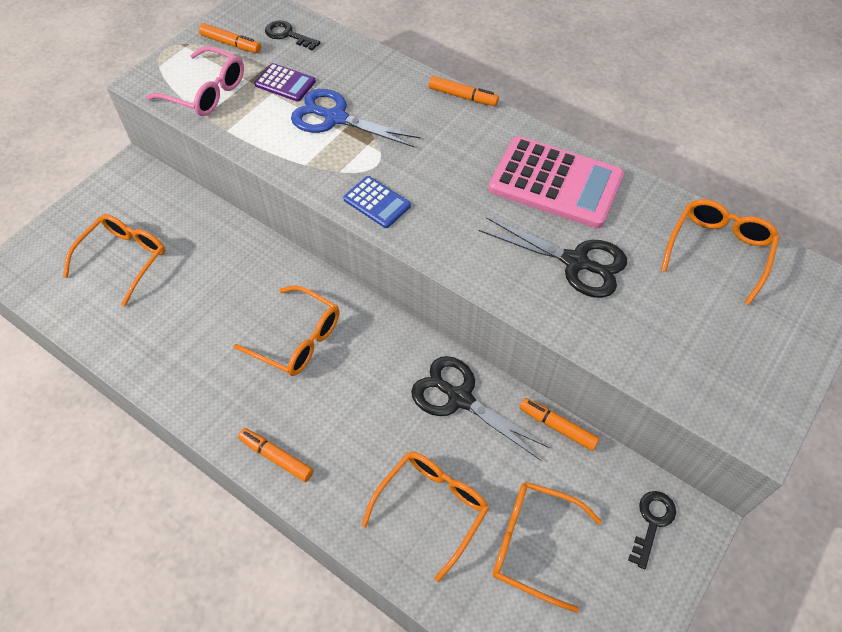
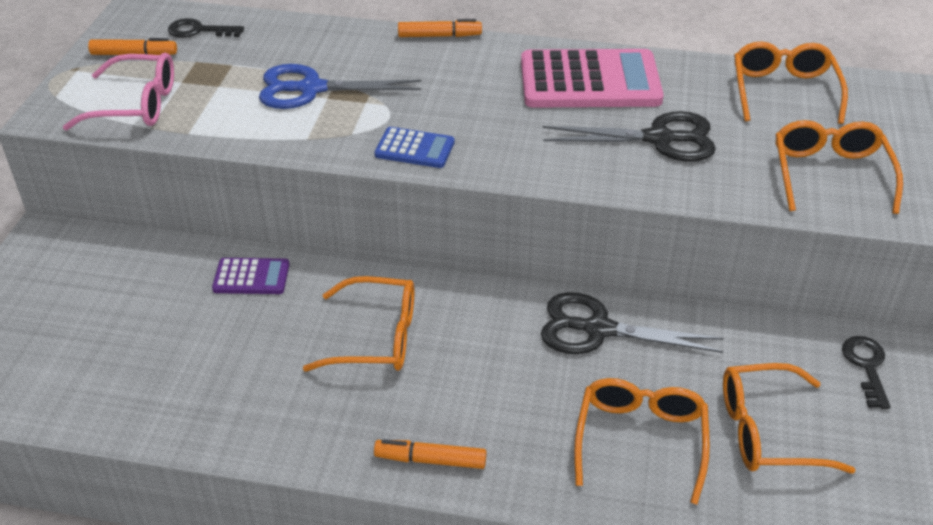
camera: 25 degrees left, 15 degrees down
orange glasses [63,214,166,307] -> orange glasses moved to [775,120,903,214]
purple calculator [254,63,316,102] -> purple calculator moved to [212,258,289,294]
orange marker [520,398,600,451] -> none

